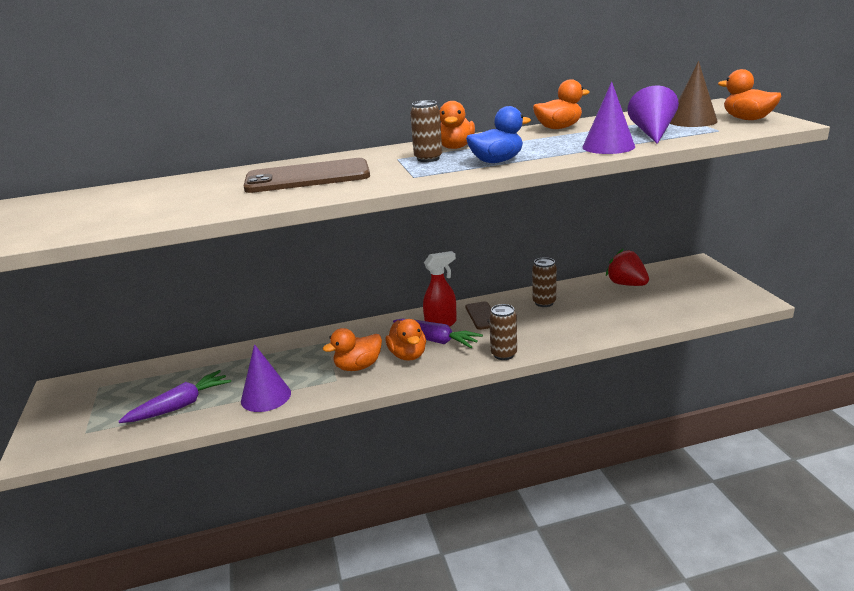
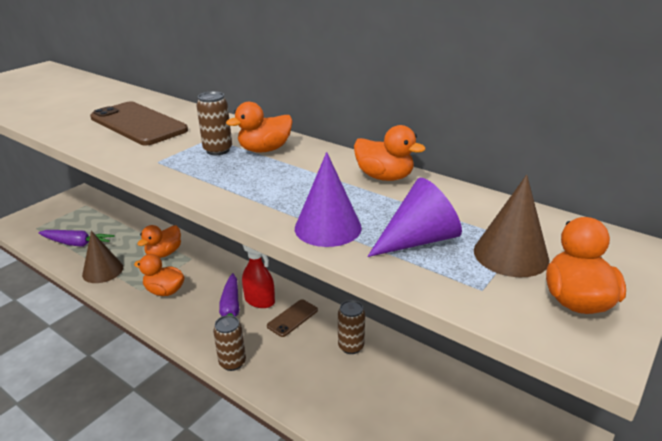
camera: 50 degrees right, 5 degrees up
purple cone [241,344,291,412] -> brown cone [82,231,123,283]
orange duck [385,319,426,361] -> orange duck moved to [137,225,181,258]
blue duck [466,106,531,163] -> none
red strawberry [606,249,649,286] -> none

